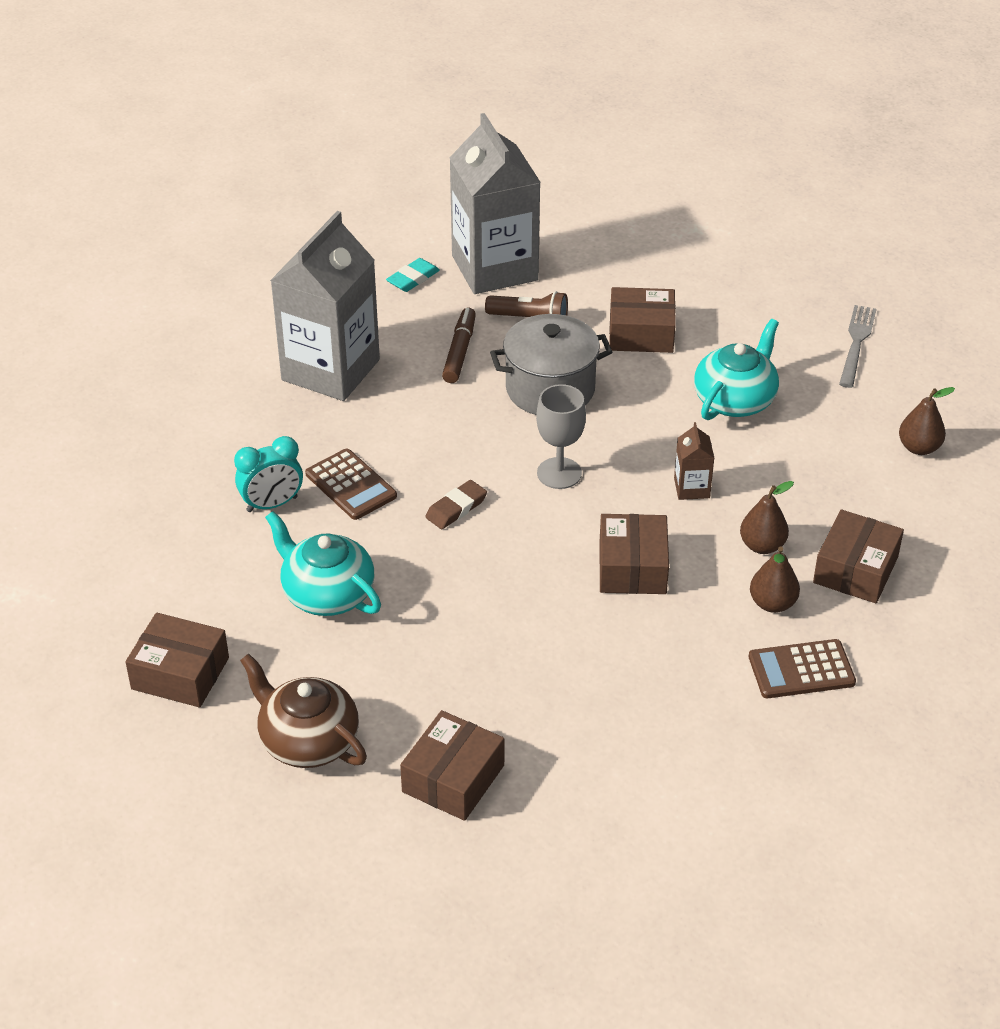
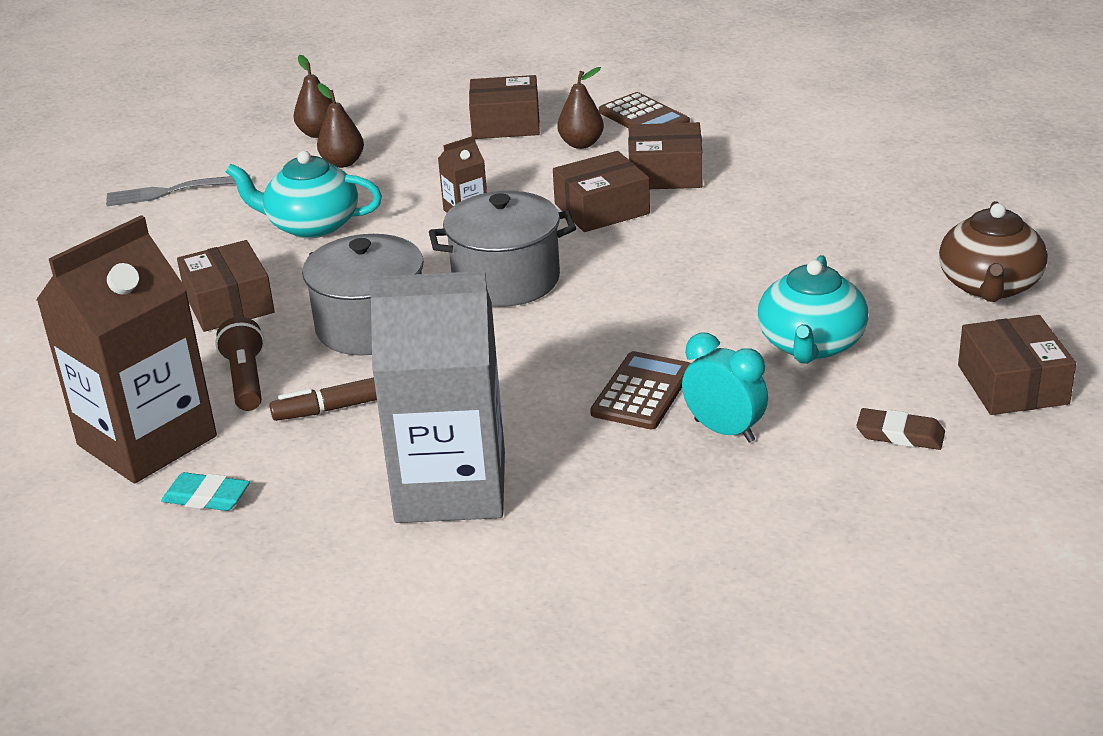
camera: 115 degrees left, 10 degrees down
brown box [400,710,504,821] -> brown box moved to [628,122,703,189]
brown eraser [425,480,487,529] -> brown eraser moved to [856,408,945,450]
grey carton [450,113,541,294] -> brown carton [36,215,217,483]
grey goblet [536,384,586,489] -> grey pot [429,191,576,307]
brown pear [740,481,794,554] -> brown pear moved to [317,83,364,168]

